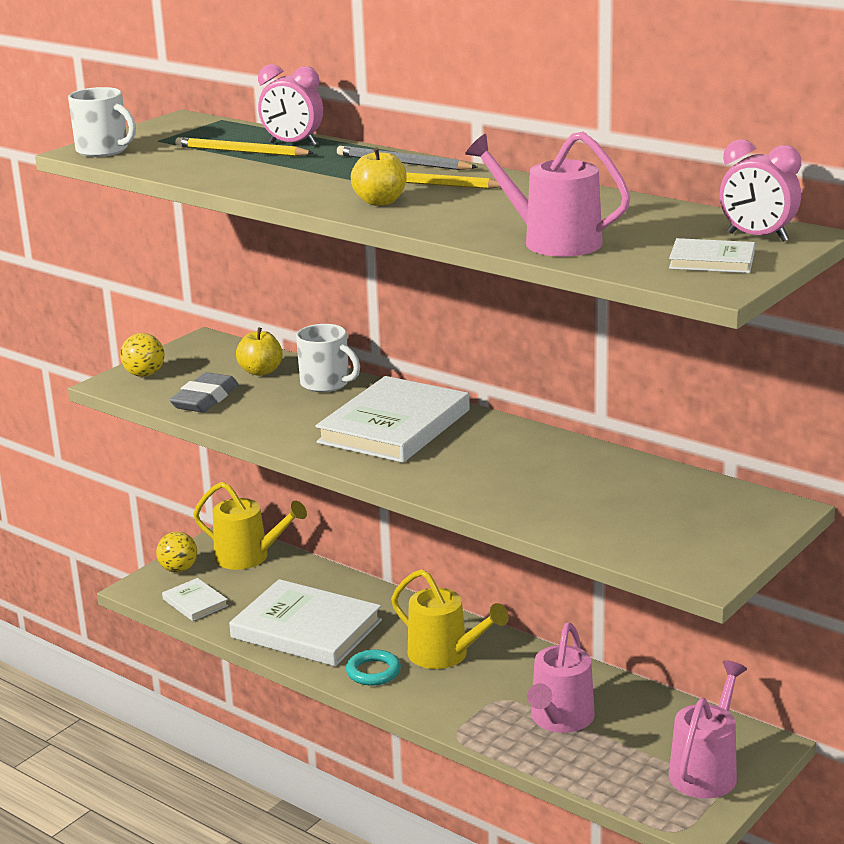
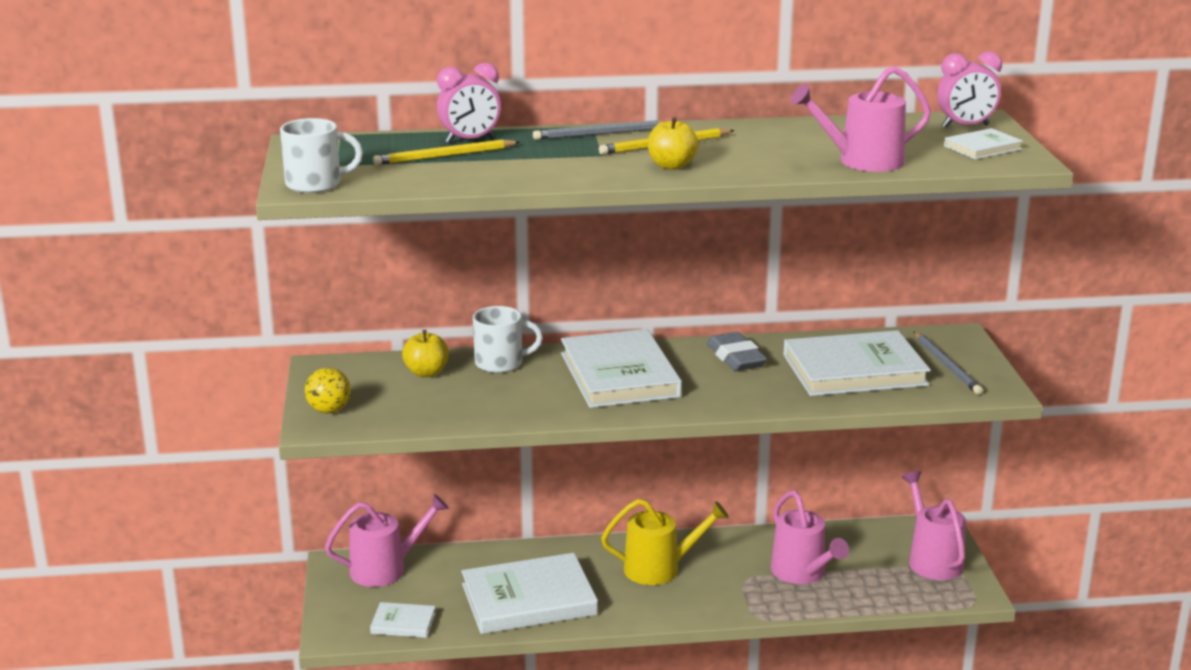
camera: 45 degrees left, 0 degrees up
yellow ball [156,532,197,573] -> none
grey eraser [169,372,239,412] -> grey eraser moved to [707,332,767,371]
yellow watering can [193,482,307,570] -> pink watering can [325,494,449,587]
turquoise ring [346,649,401,686] -> none
none -> white book [783,330,931,396]
none -> grey pencil [914,332,983,394]

